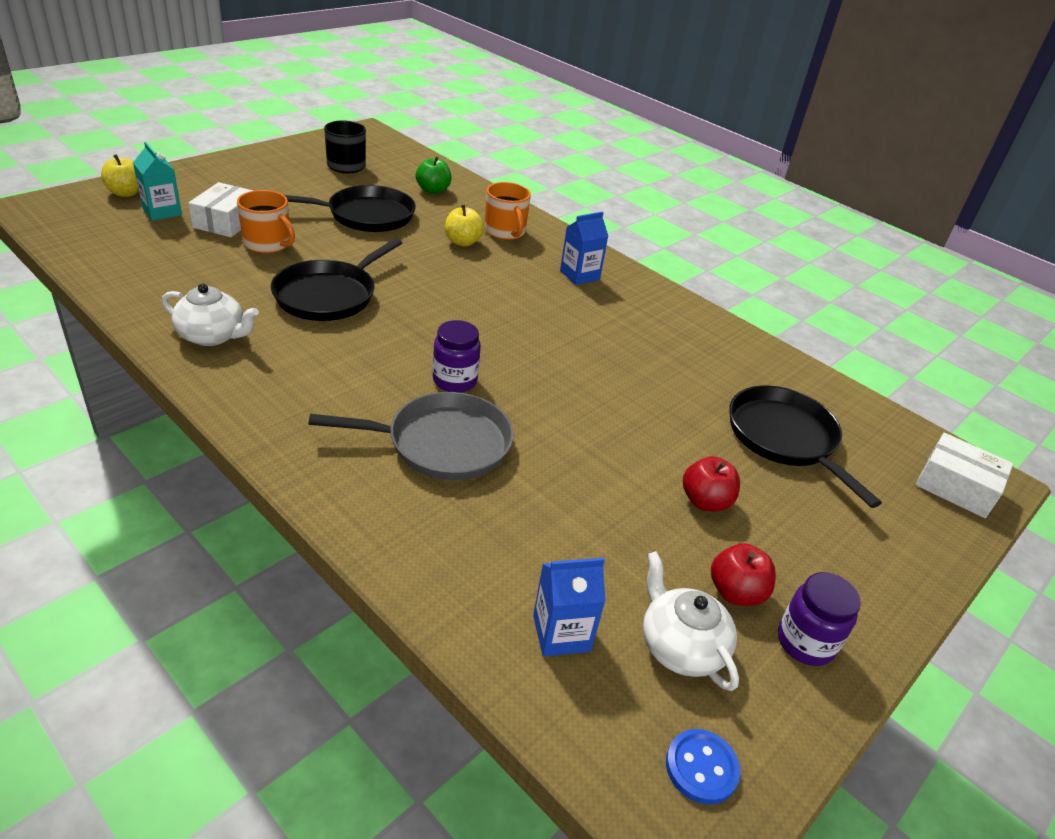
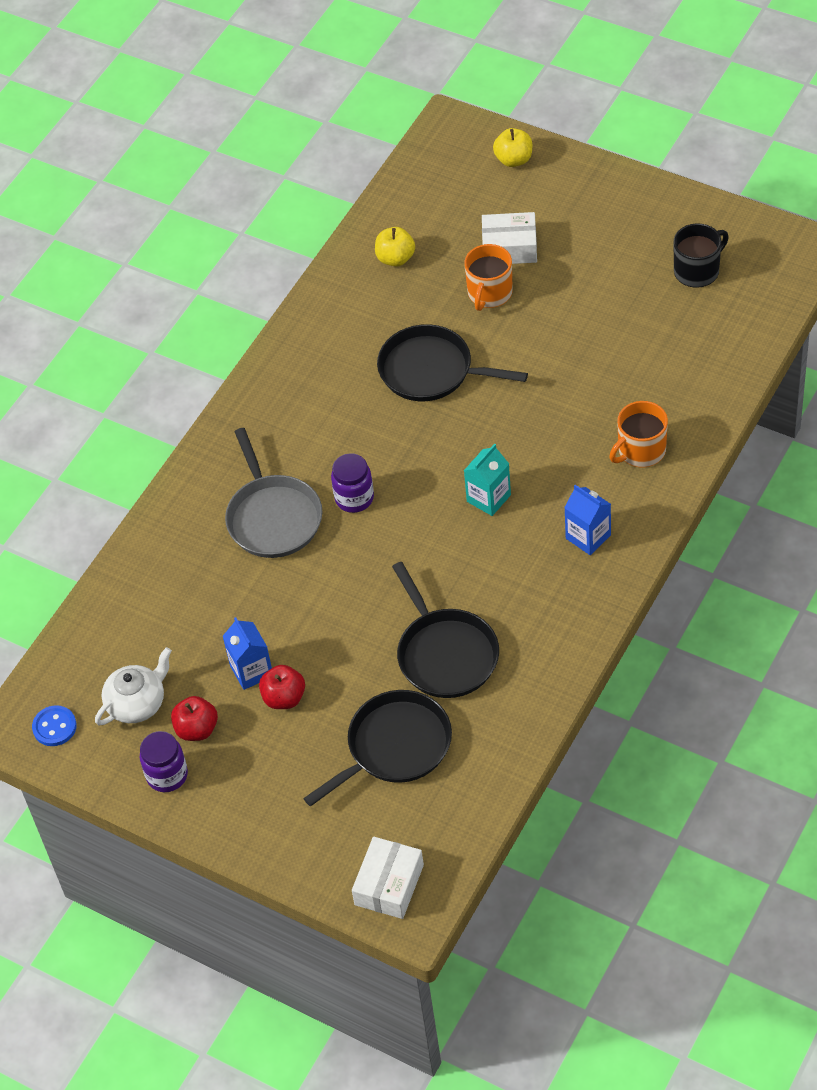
camera: 85 degrees right, 15 degrees up
turquoise carton [133,142,182,221] -> turquoise carton moved to [464,444,511,516]
white teapot [162,284,259,346] -> none
black pan [284,185,416,232] -> black pan moved to [392,562,499,698]
green apple [416,156,451,194] -> none
yellow apple [445,205,484,247] -> yellow apple moved to [375,227,415,267]
blue carton [533,558,606,657] -> blue carton moved to [223,617,272,690]

